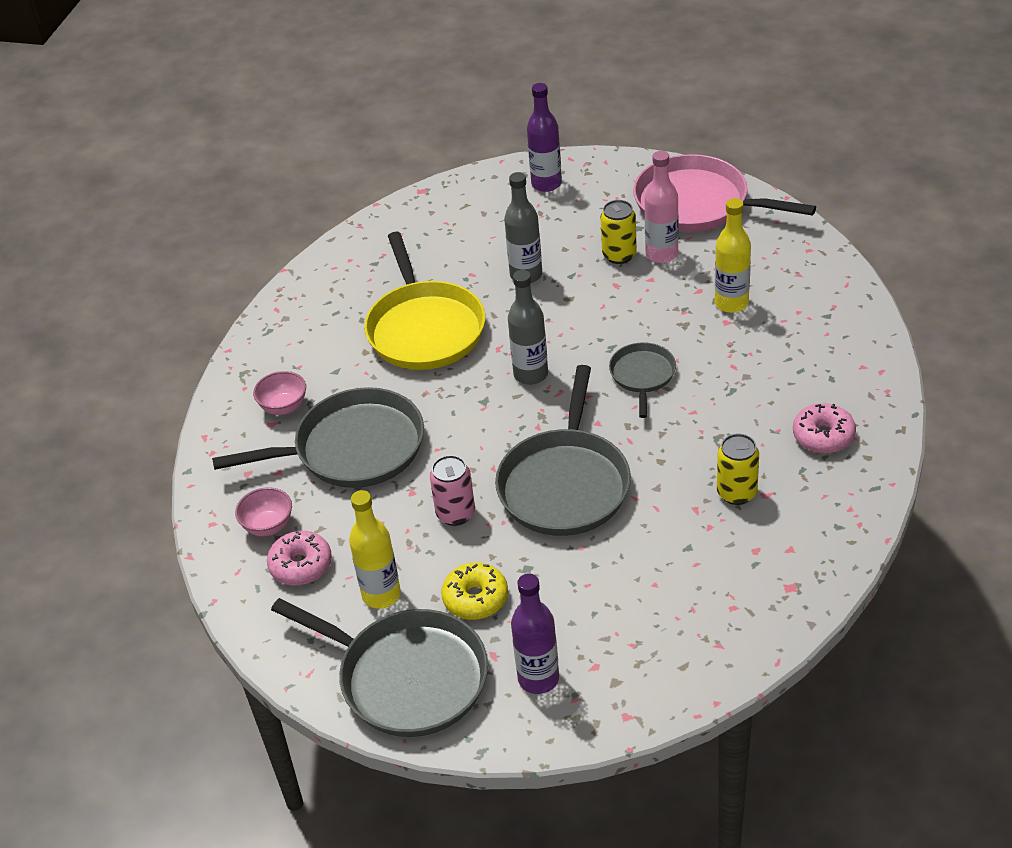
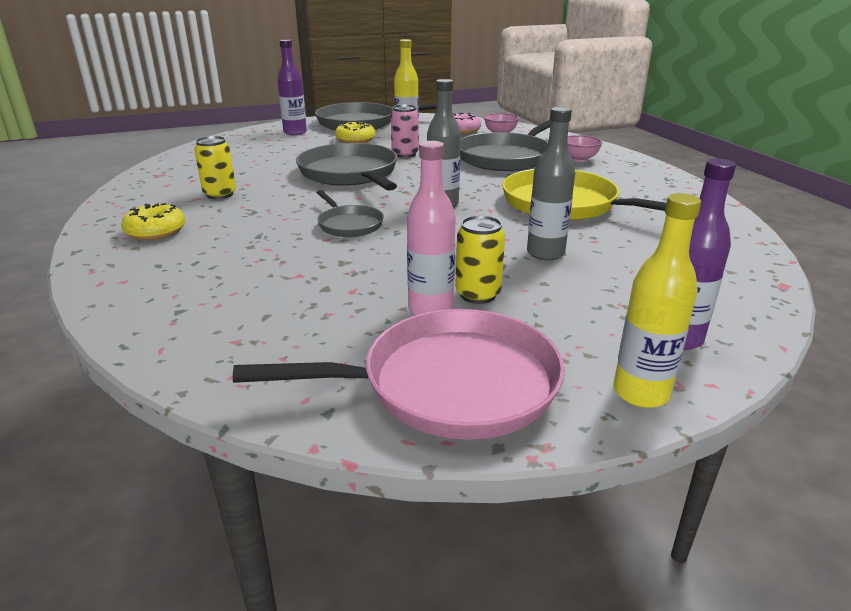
camera: 140 degrees right, 15 degrees down
yellow bottle [715,198,751,313] -> yellow bottle moved to [613,193,701,408]
pink donut [793,403,856,453] -> yellow donut [121,203,185,240]

